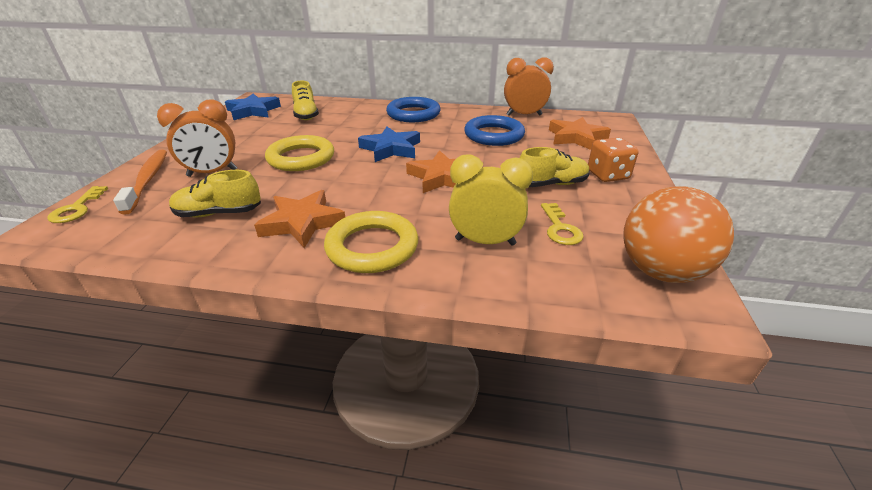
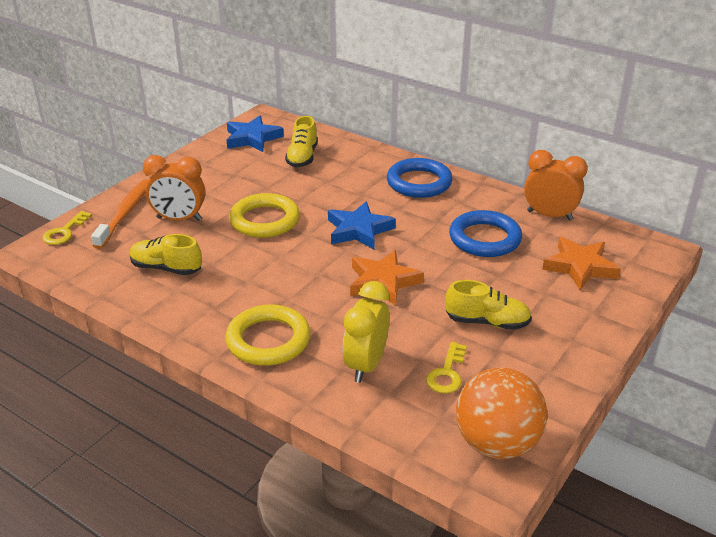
camera: 25 degrees right, 0 degrees up
orange star [254,190,345,248] -> none
yellow clock [449,154,533,245] -> yellow clock turned 105 degrees counterclockwise [342,281,390,383]
orange dice [588,138,638,182] -> none

